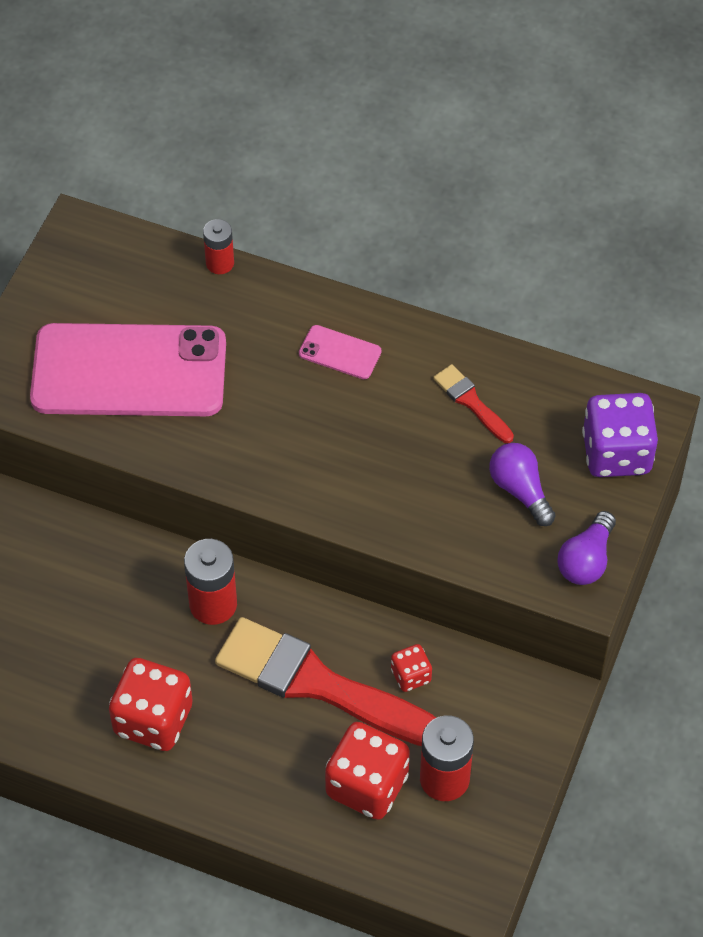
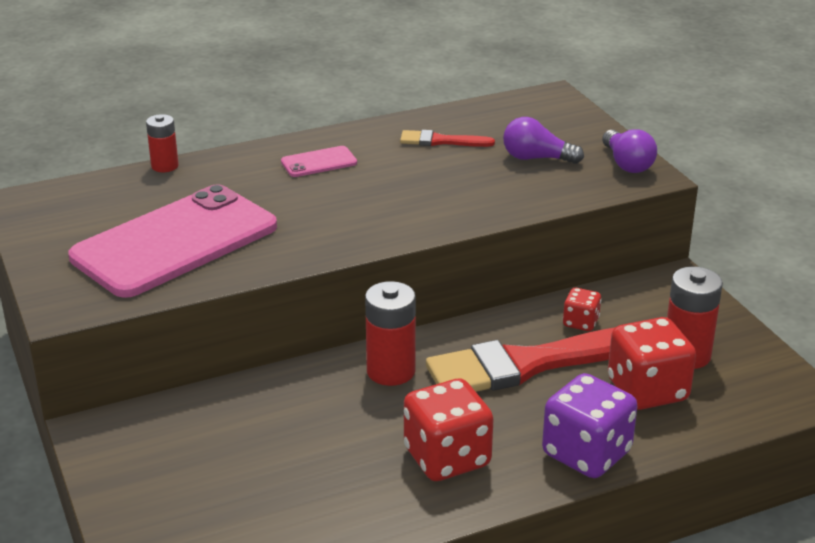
camera: 45 degrees left, 25 degrees down
purple dice [582,393,658,477] -> purple dice moved to [542,373,637,478]

